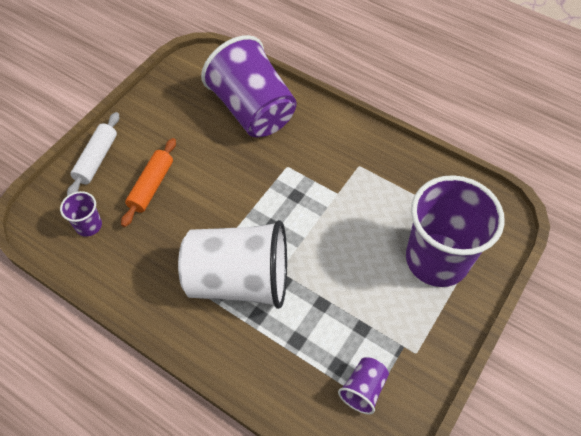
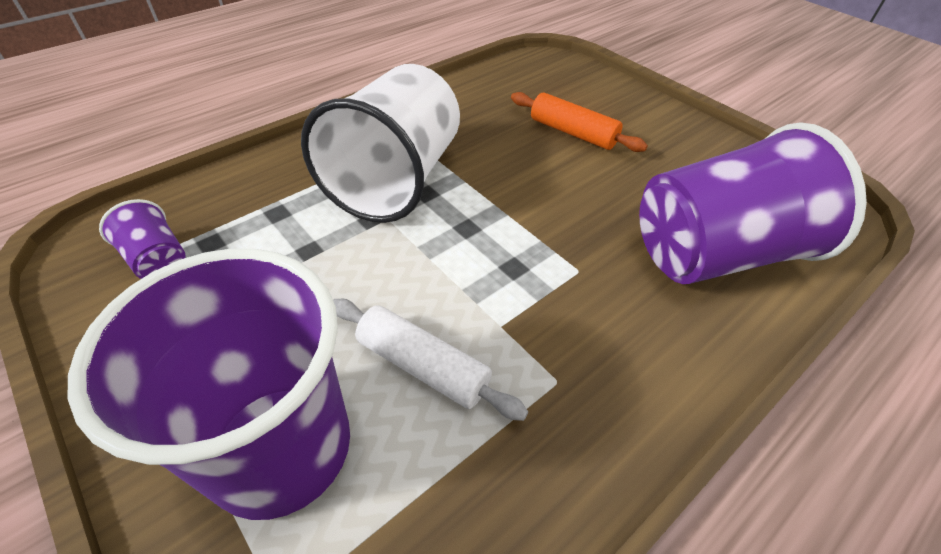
camera: 105 degrees right, 10 degrees down
purple cup [60,191,102,237] -> none
white rolling pin [67,112,119,196] -> white rolling pin moved to [333,299,528,421]

